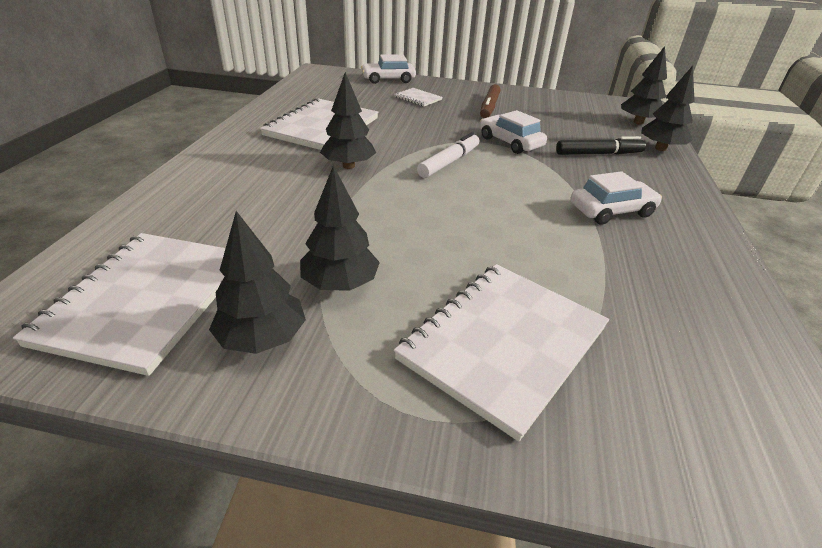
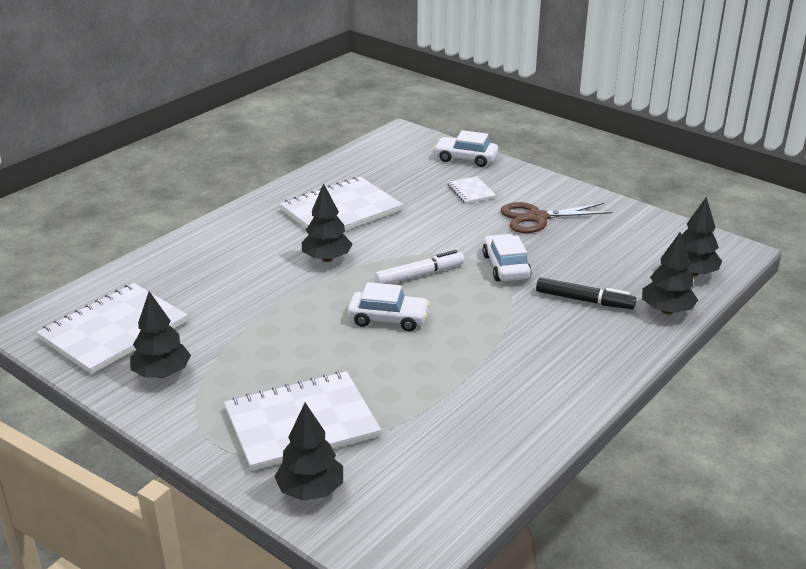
camera: 30 degrees right, 5 degrees down
black tree [300,165,380,291] -> black tree moved to [274,402,343,501]
brown marker [480,84,500,118] -> brown scissors [500,202,612,233]
white car [571,171,662,225] -> white car moved to [348,282,430,331]

